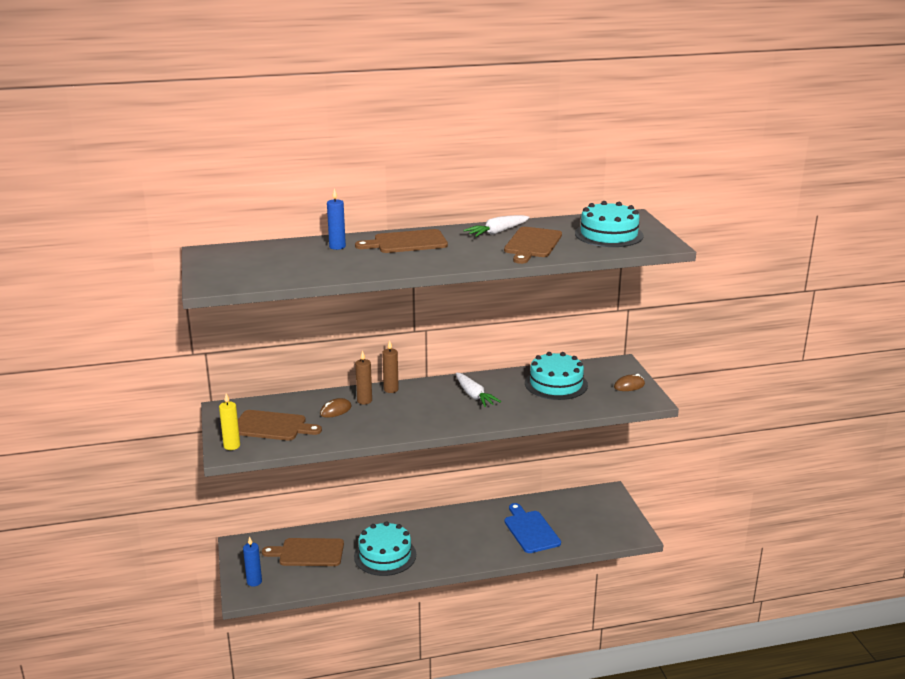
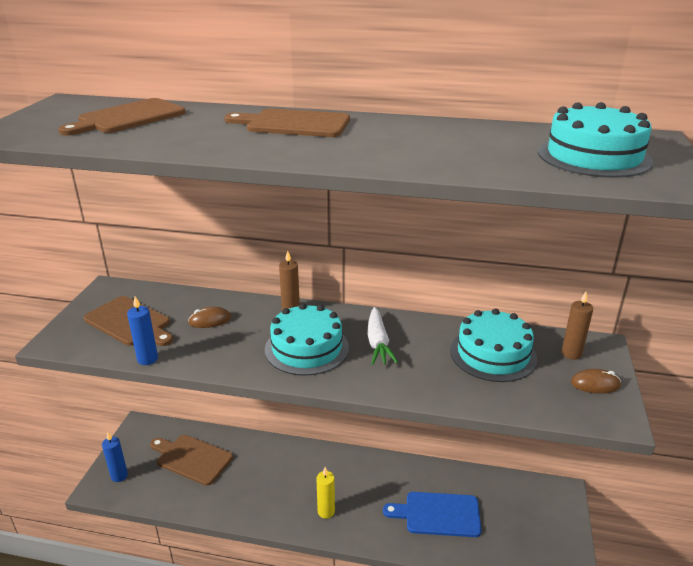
camera: 25 degrees right, 5 degrees up
yellow candle [219,393,240,450] -> yellow candle moved to [316,467,335,519]
blue candle [327,188,346,250] -> blue candle moved to [127,297,158,365]
turquoise cake [354,521,416,576] -> turquoise cake moved to [265,303,349,376]
brown candle [355,350,372,404] -> brown candle moved to [561,292,593,360]
white carrot [463,215,530,237] -> none
brown cutting board [504,227,562,264] -> brown cutting board moved to [58,98,185,136]
blue cutting board [504,503,561,553] -> blue cutting board turned 90 degrees counterclockwise [383,492,481,537]

